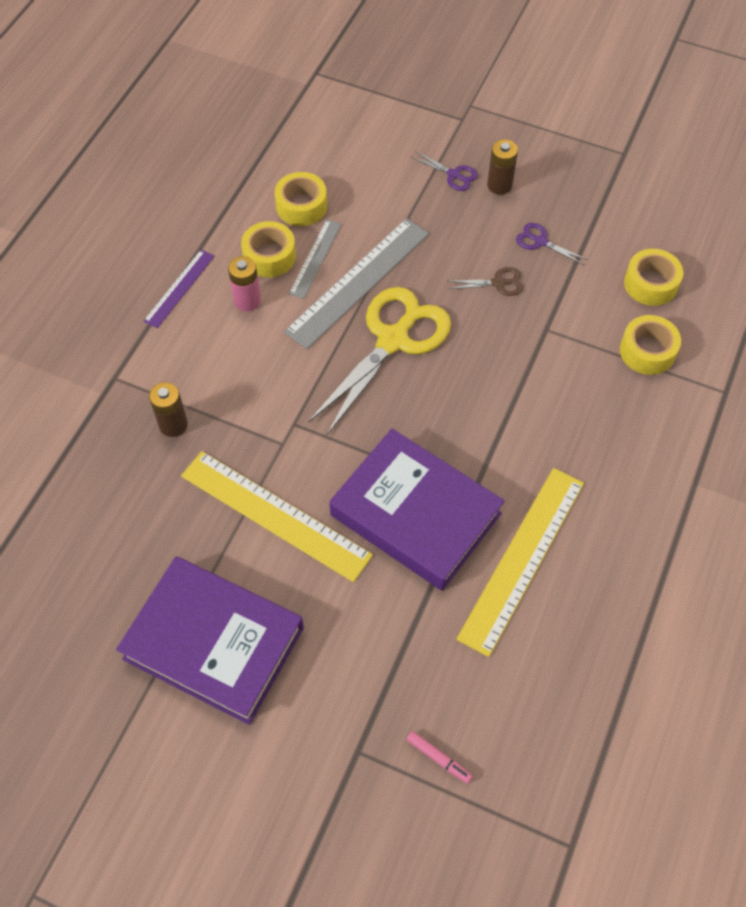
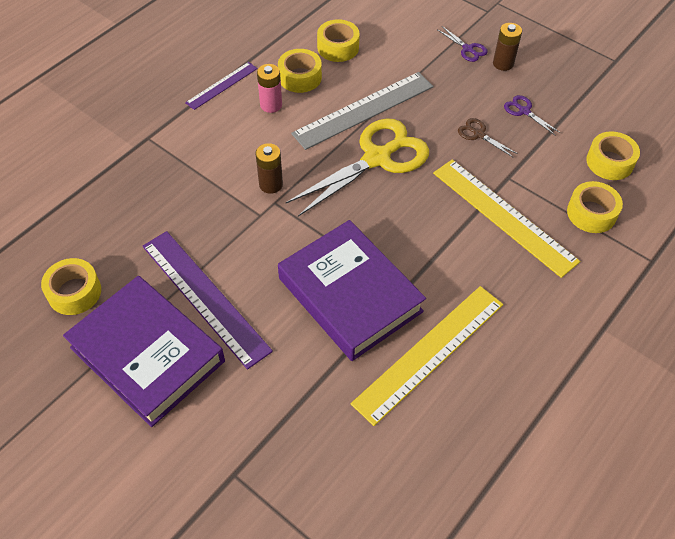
camera: 15 degrees right, 5 degrees down
brown battery [149,382,188,437] -> brown battery moved to [255,143,283,194]
yellow ruler [181,451,373,582] -> yellow ruler moved to [433,159,580,278]
grey ruler [289,219,341,299] -> none
pink marker [406,731,473,784] -> none
brown scissors [447,267,523,296] -> brown scissors turned 150 degrees counterclockwise [458,118,518,158]
none -> yellow tape [41,258,101,315]
none -> purple ruler [143,231,273,370]

